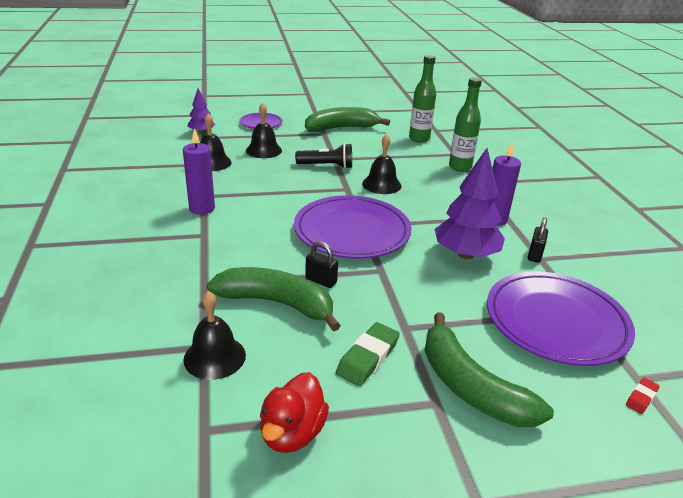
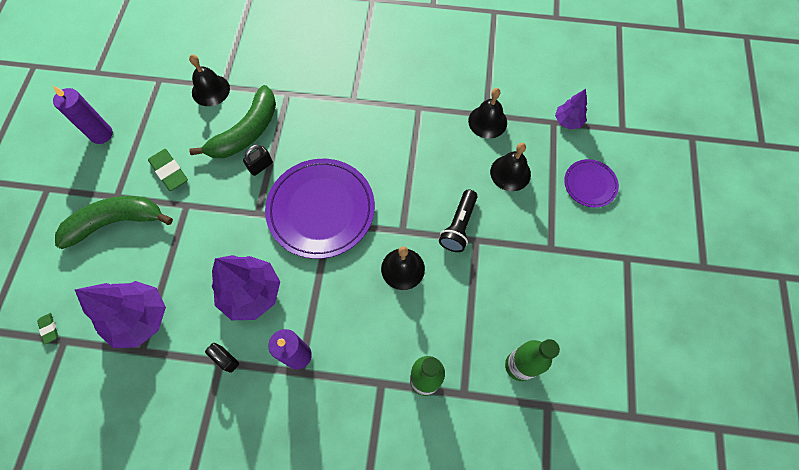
camera: 110 degrees right, 35 degrees up
purple candle [183,128,215,215] -> purple candle moved to [53,86,113,144]
red duck [260,372,329,453] -> none
green banana [305,107,390,132] -> none
purple plate [487,271,635,366] -> purple tree [75,281,166,348]
red eraser [626,378,660,414] -> green eraser [37,313,58,345]

